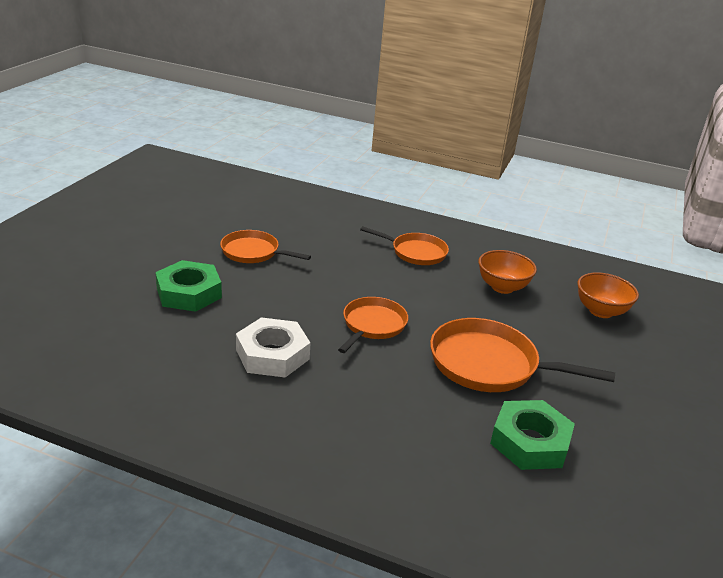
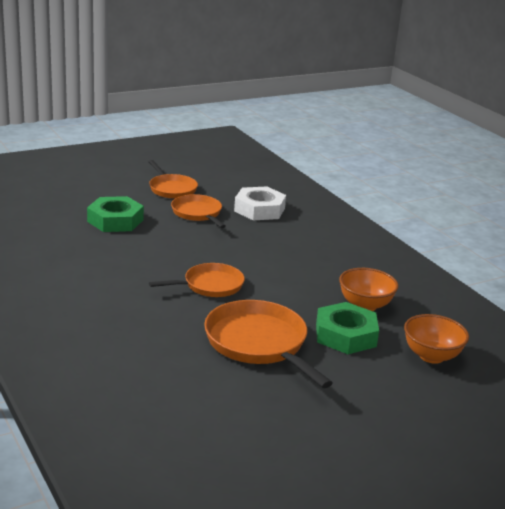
camera: 40 degrees right, 5 degrees down
white nut [236,317,311,377] -> white nut moved to [234,187,286,220]
orange pan [360,226,449,265] -> orange pan moved to [149,160,198,199]
green nut [490,400,575,470] -> green nut moved to [316,302,379,354]

